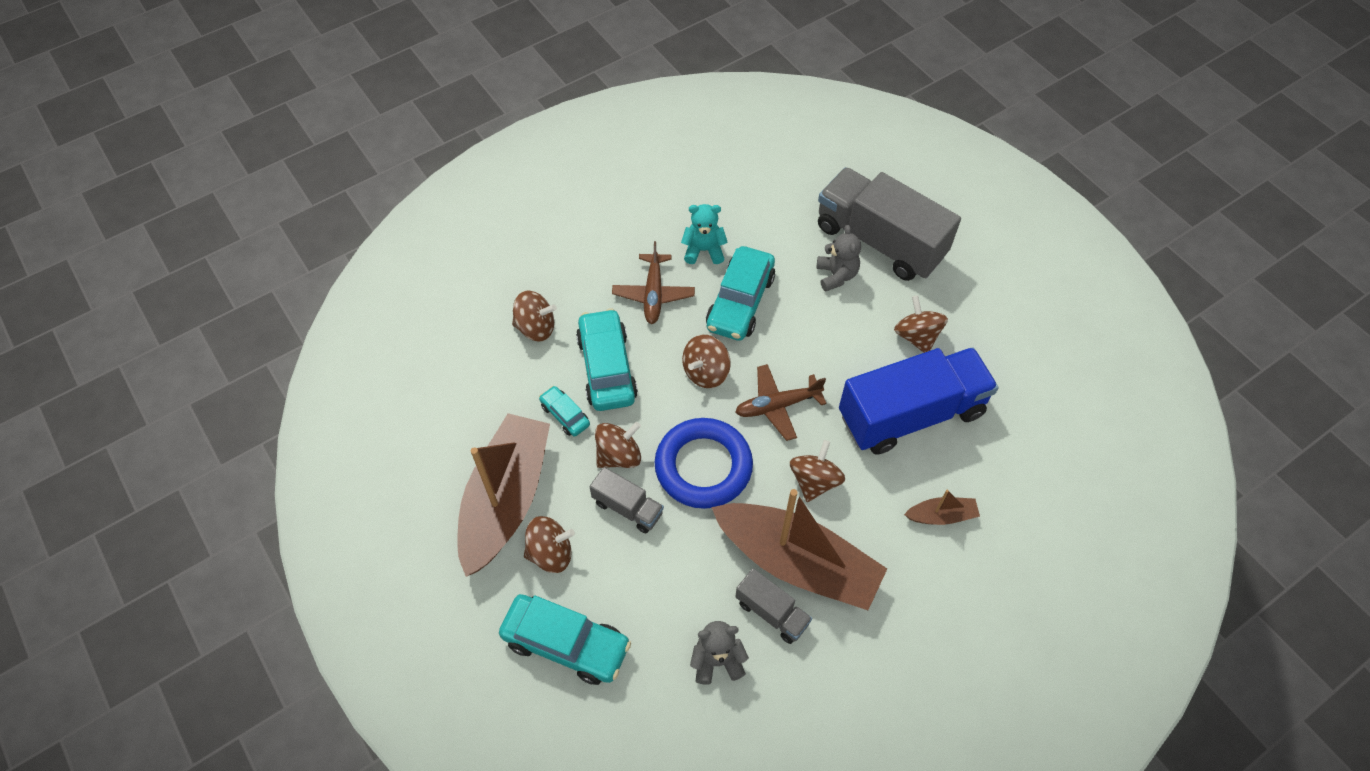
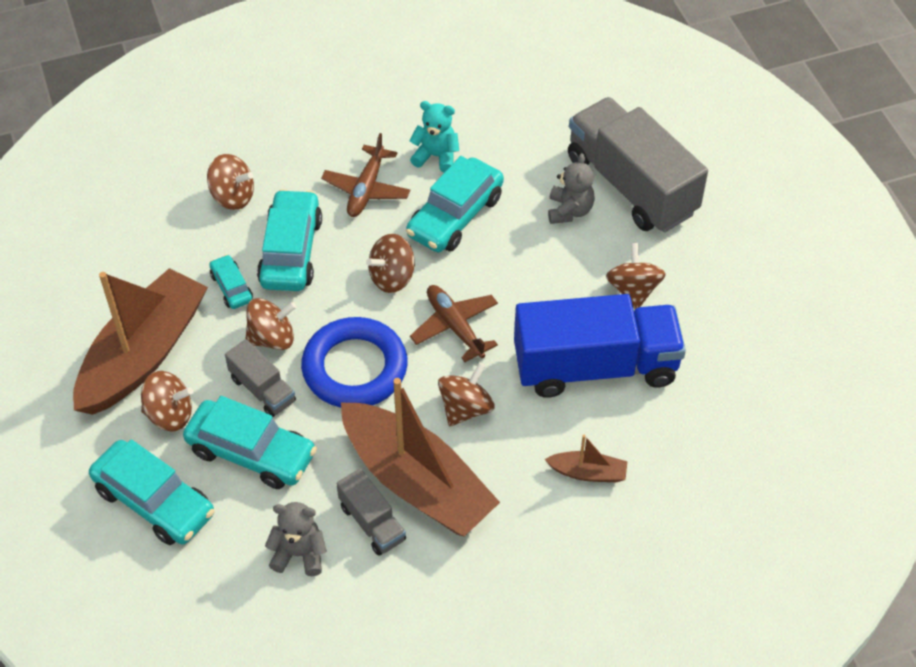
camera: 15 degrees right, 5 degrees down
brown plane [735,364,826,441] -> brown plane turned 60 degrees clockwise [410,285,498,362]
none -> turquoise car [183,396,317,489]

